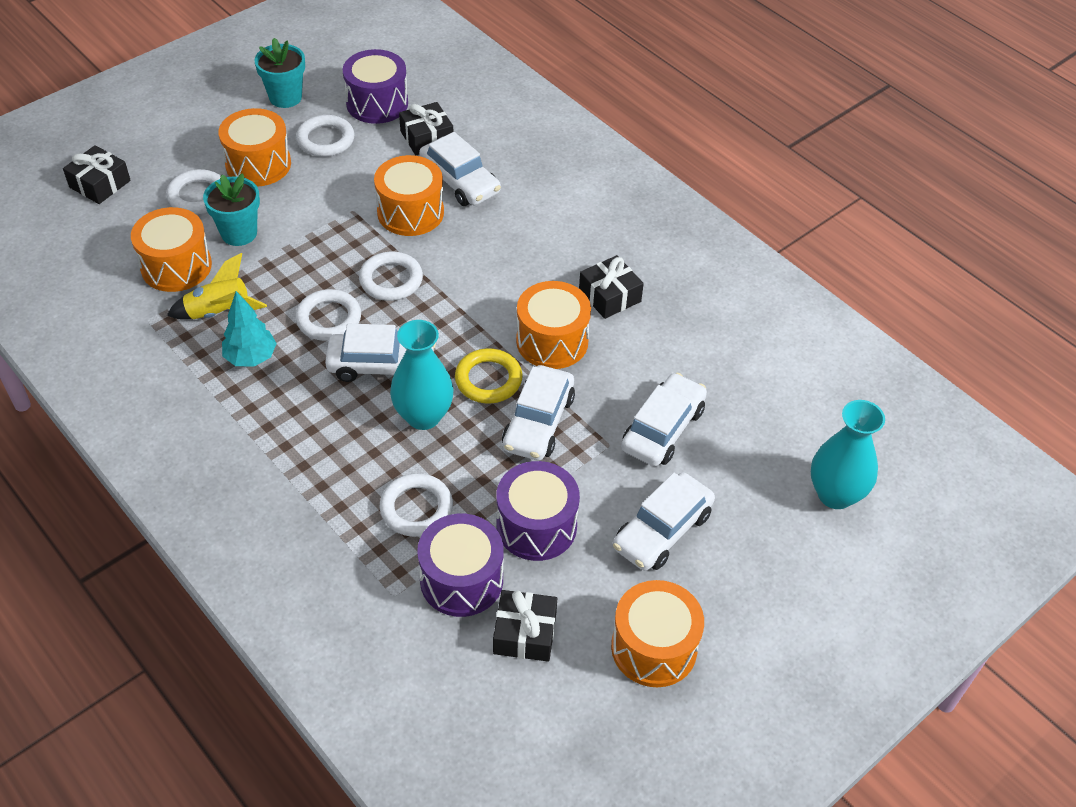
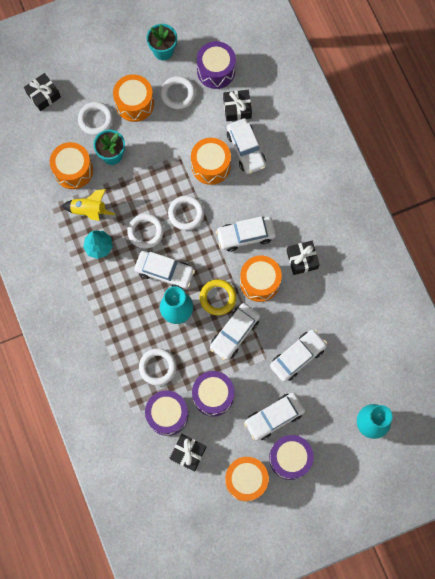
camera: 20 degrees right, 25 degrees up
none -> white car [216,216,276,252]
none -> purple drum [269,435,314,480]

